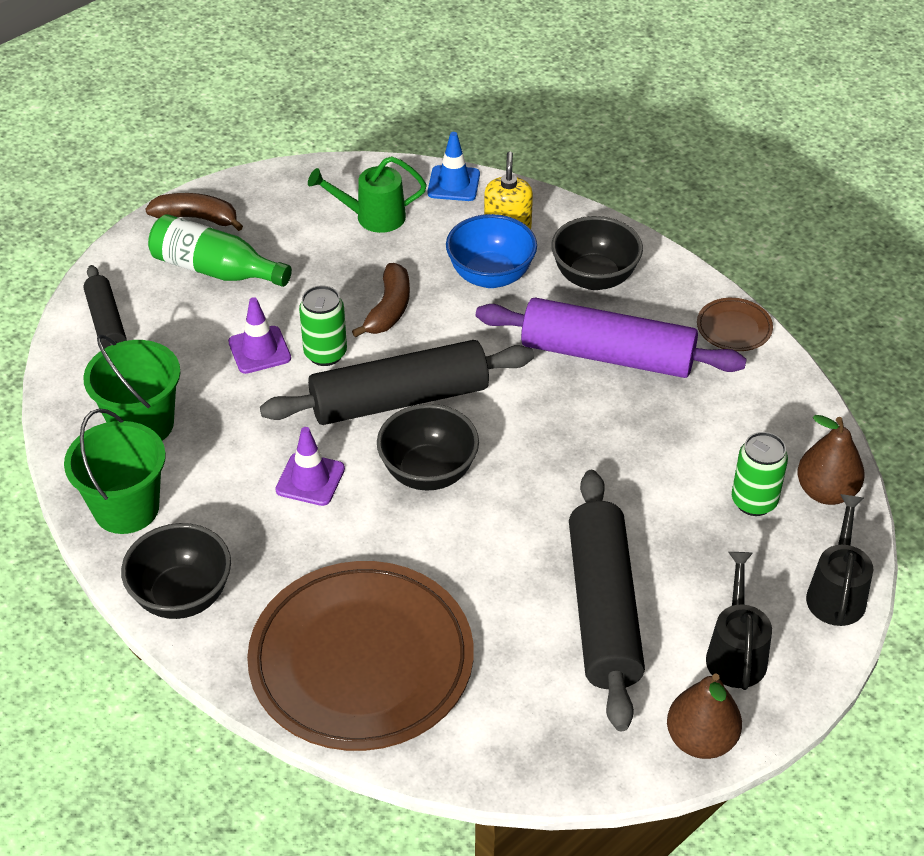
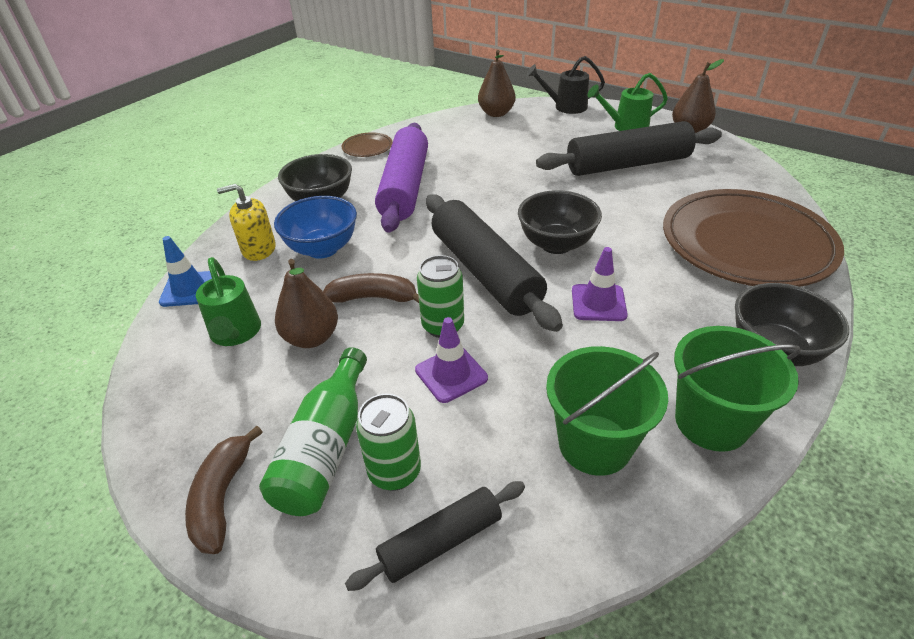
camera: 100 degrees left, 5 degrees down
black watering can [706,552,772,690] -> green watering can [587,73,668,131]
green can [732,432,788,516] -> green can moved to [356,394,421,491]
none -> brown pear [275,259,338,348]

